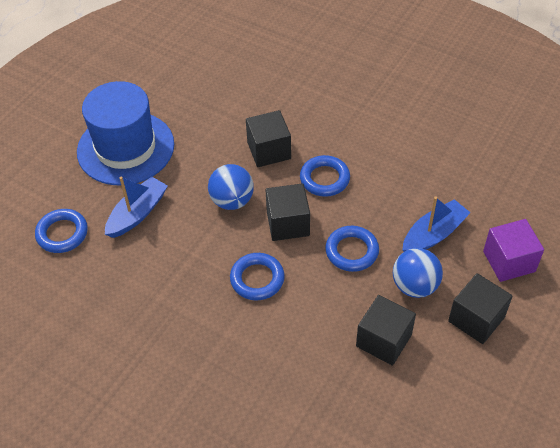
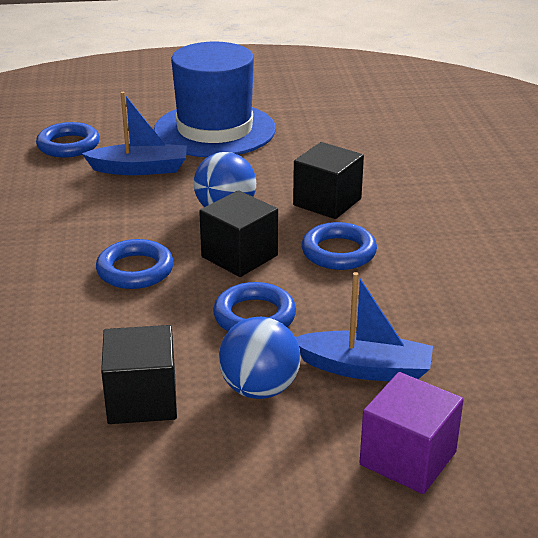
camera: 50 degrees right, 20 degrees down
black cube [448,273,513,344] -> none

